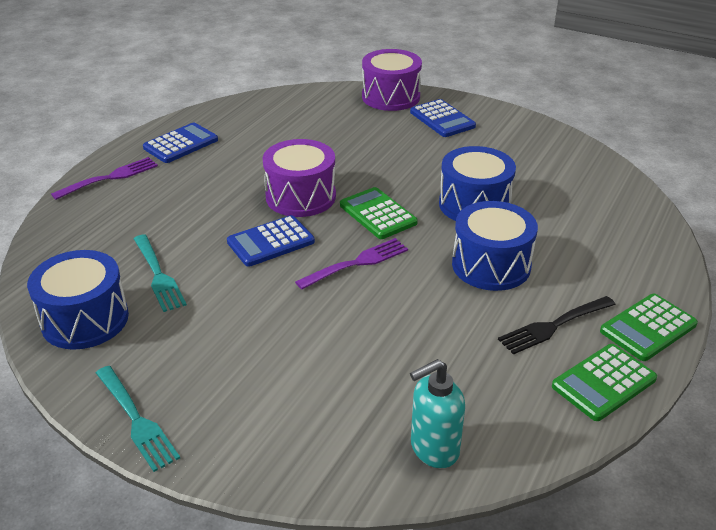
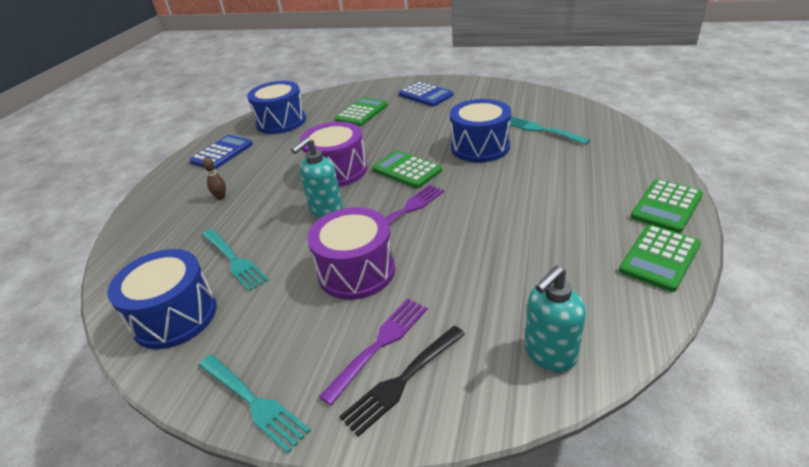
camera: 10 degrees left, 0 degrees up
purple fork [51,157,158,200] -> purple fork moved to [319,299,428,405]
blue calculator [227,215,315,267] -> turquoise soap dispenser [291,137,343,218]
purple drum [362,49,422,111] -> purple drum moved to [307,207,395,300]
blue drum [452,201,538,291] -> blue drum moved to [247,81,306,134]
black fork [498,296,616,355] -> black fork moved to [339,326,465,437]
none -> brown bowling pin [202,157,226,200]
none -> green calculator [335,97,388,126]
none -> turquoise fork [510,116,590,145]

